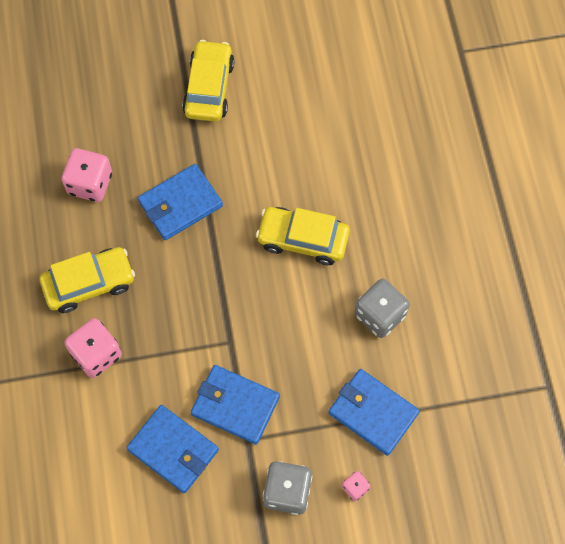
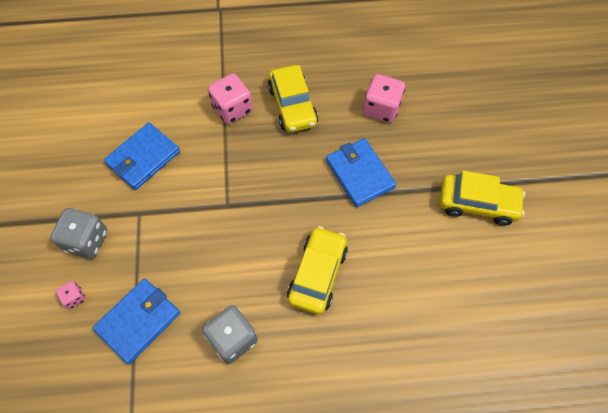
camera: 95 degrees right, 5 degrees down
blue wallet [191,365,280,445] -> none

